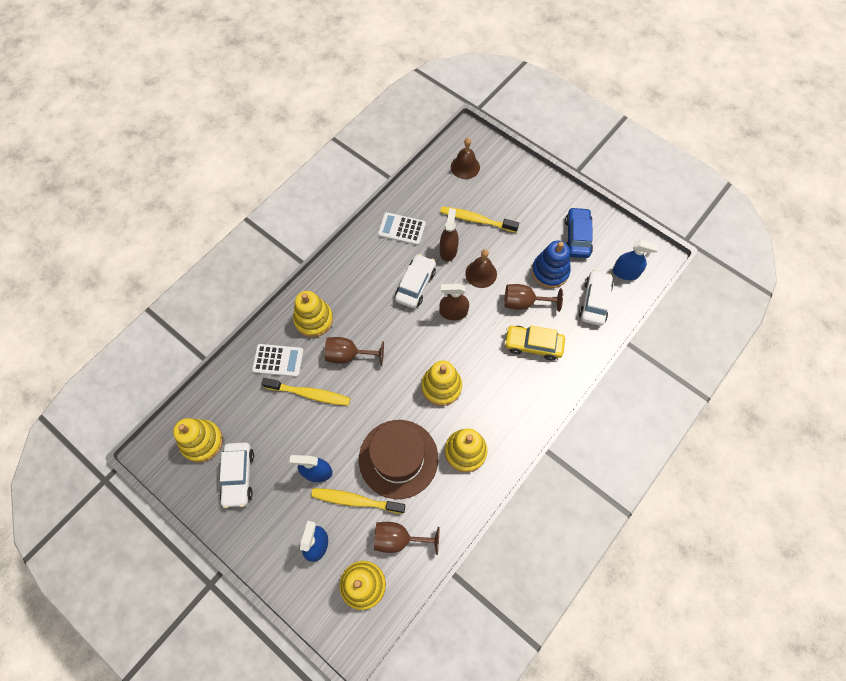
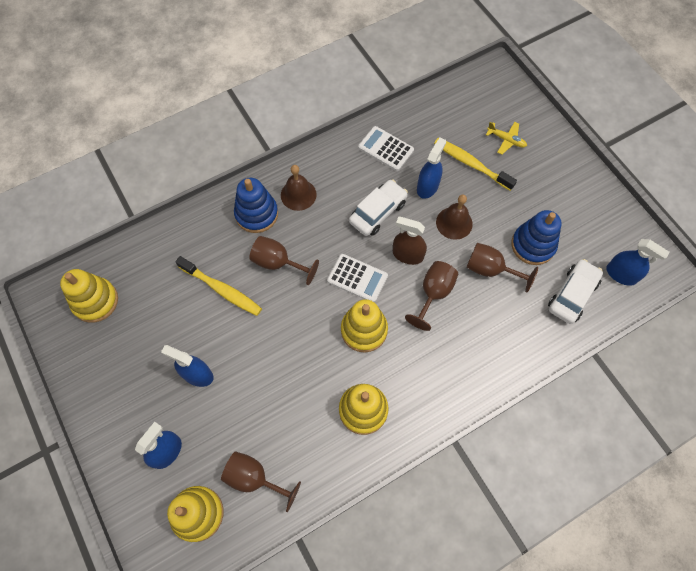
camera: 20 degrees right, 0 degrees up
white car [219,442,254,508] -> none
white calculator [252,344,304,377] -> white calculator moved to [327,254,388,303]
yellow stacking toy [293,291,333,337] -> blue stacking toy [234,178,278,233]
yellow toothbrush [311,488,405,514] -> none
brown hat [359,420,438,499] -> none
brown spray bottle [440,208,459,262] -> blue spray bottle [417,138,446,199]
brown bell [451,138,480,179] -> brown bell moved to [281,165,317,211]
yellow car [504,326,565,360] -> none
blue car [565,207,593,258] -> none
none -> brown goblet [405,261,458,331]
none -> yellow plane [486,122,527,155]

